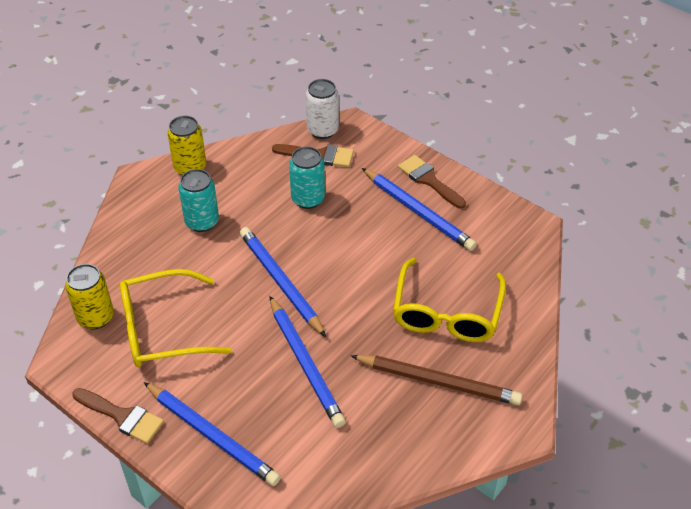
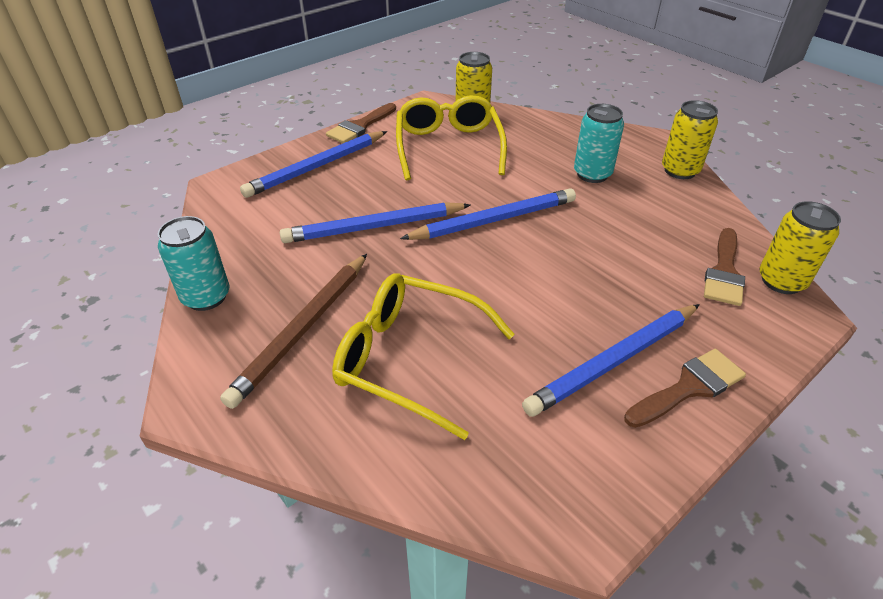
camera: 100 degrees right, 5 degrees down
turquoise can [289,146,325,209] -> turquoise can moved to [158,216,230,311]
white can [306,79,339,139] -> yellow can [759,201,841,294]

